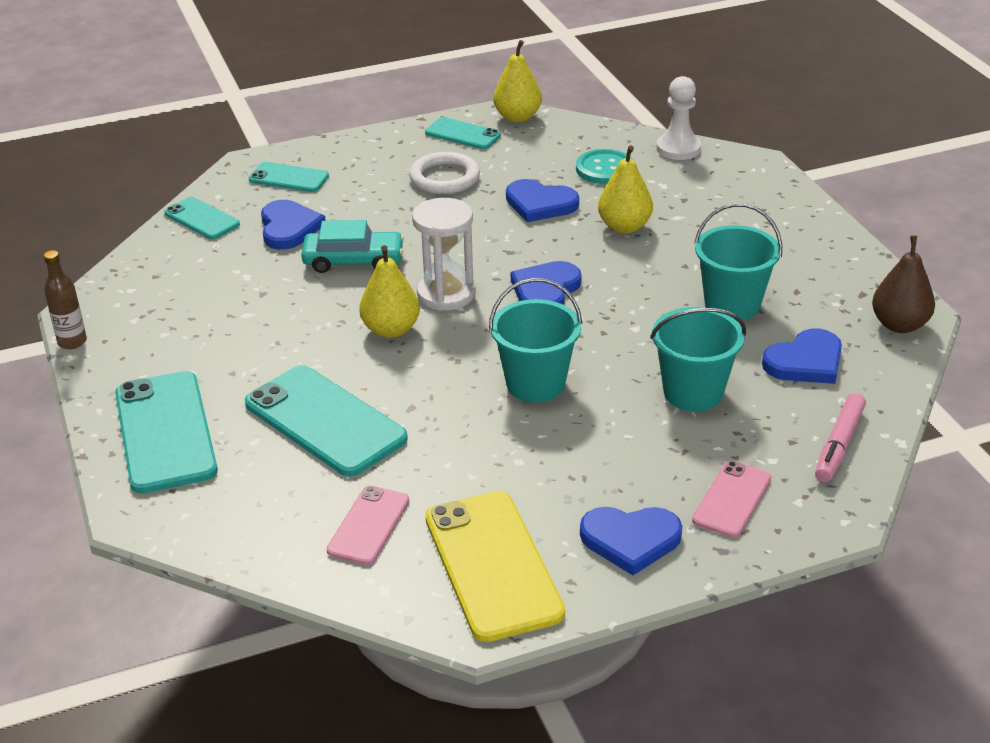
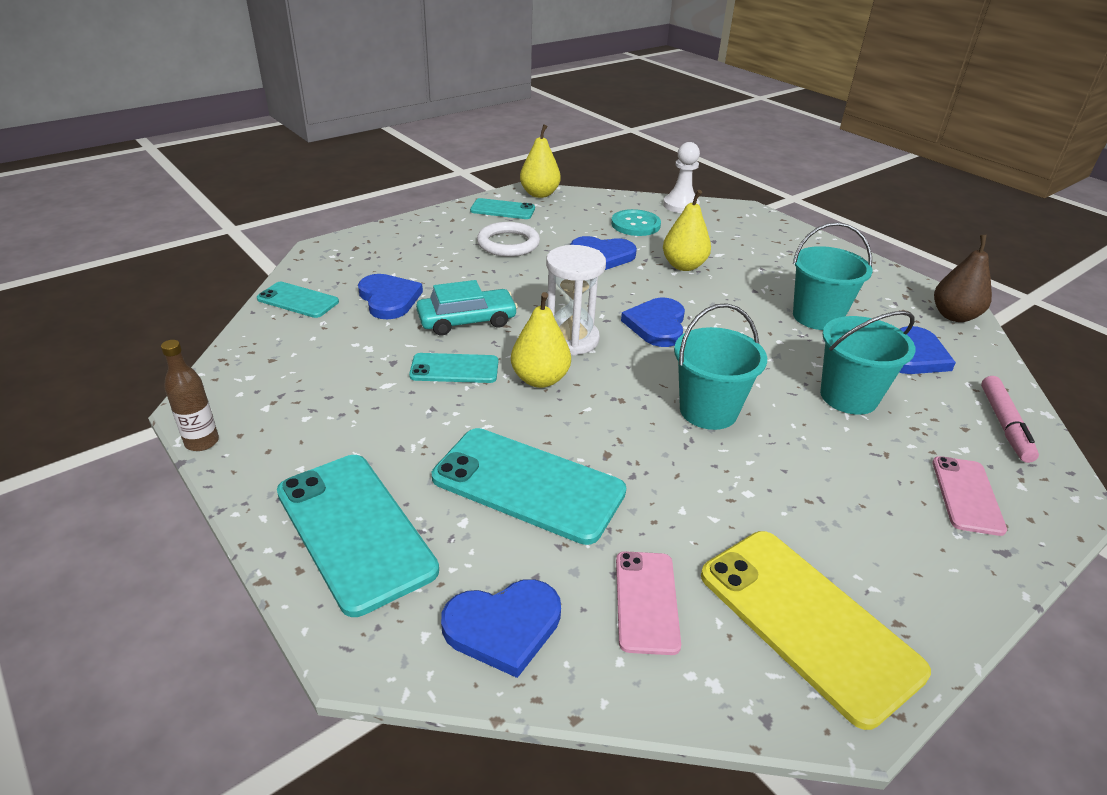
camera: 20 degrees left, 0 degrees up
turquoise phone [249,162,329,192] -> turquoise phone moved to [409,353,498,383]
blue heart [580,507,682,575] -> blue heart moved to [441,579,561,678]

